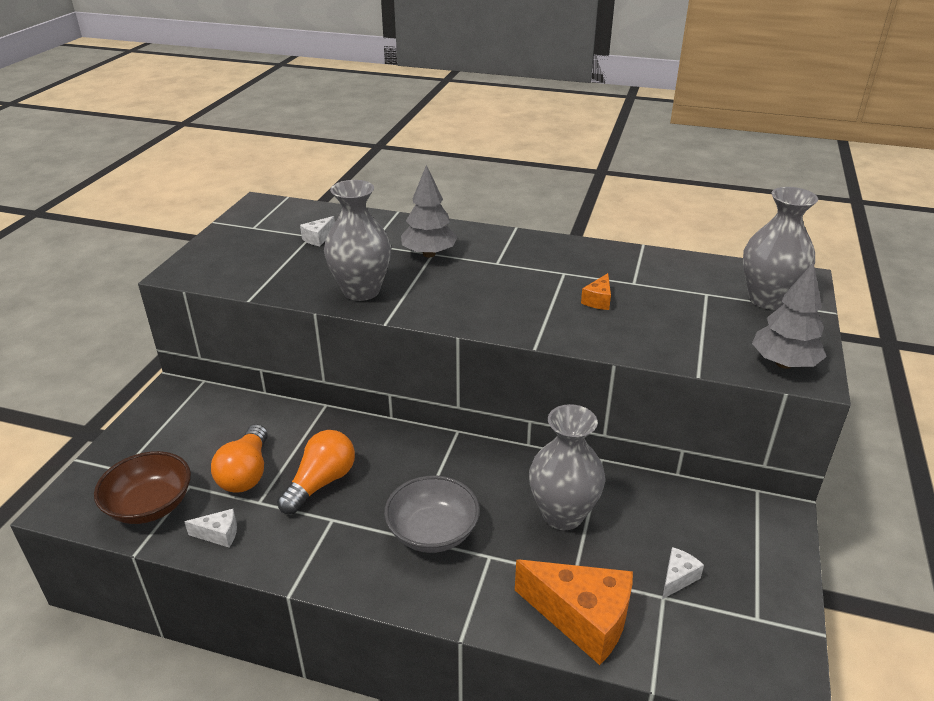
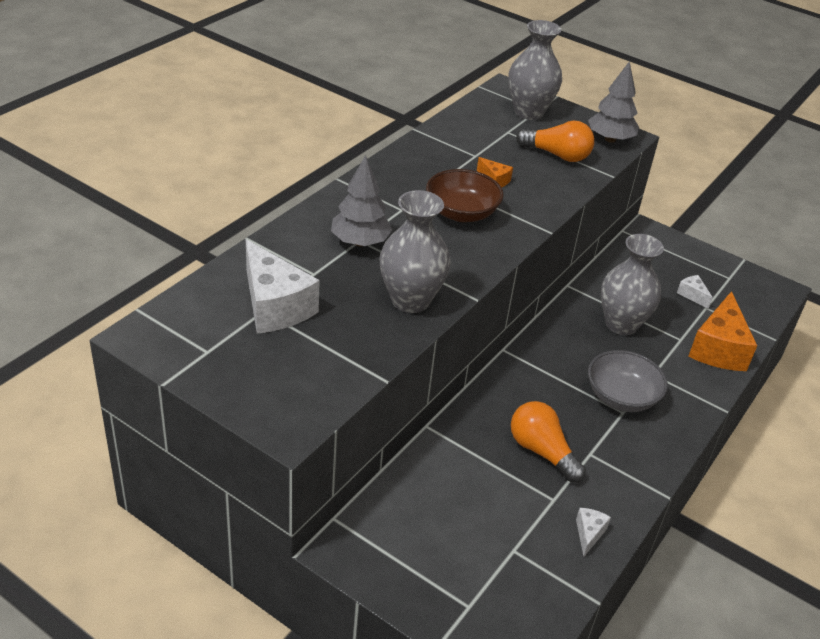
camera: 75 degrees left, 5 degrees up
brown bowl [94,451,191,524] -> brown bowl moved to [426,169,503,222]
orange light bulb [211,424,268,493] -> orange light bulb moved to [516,121,595,162]
white cheese [300,216,335,246] -> white cheese [246,239,320,334], size x2.19
orange cheese [515,559,633,665] -> orange cheese turned 150 degrees clockwise [688,291,757,371]

